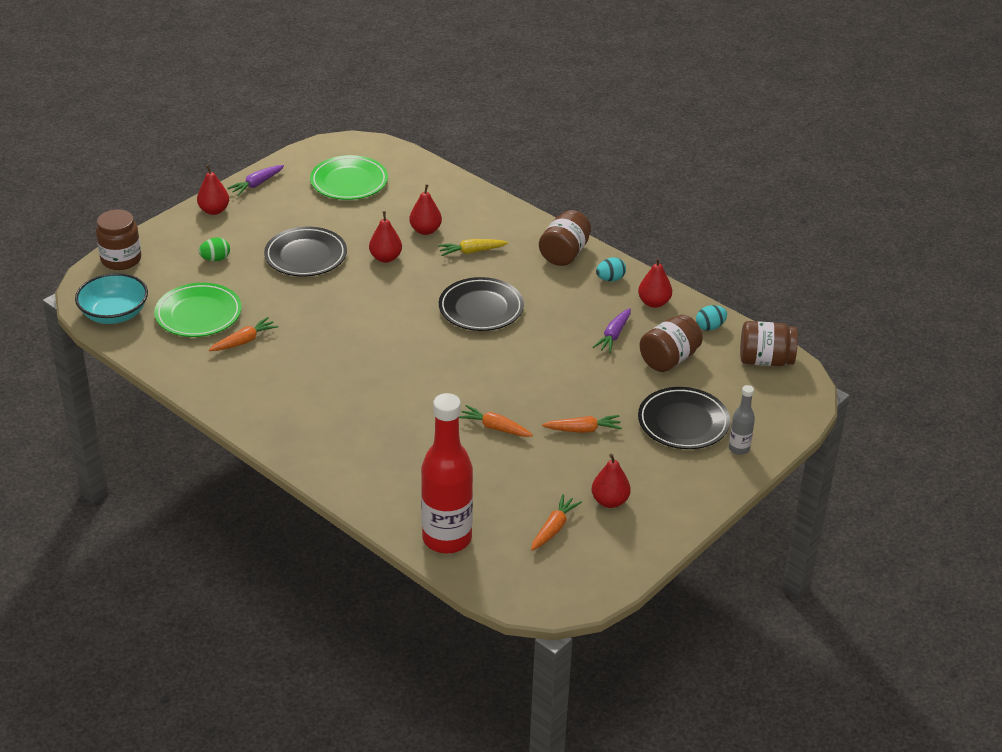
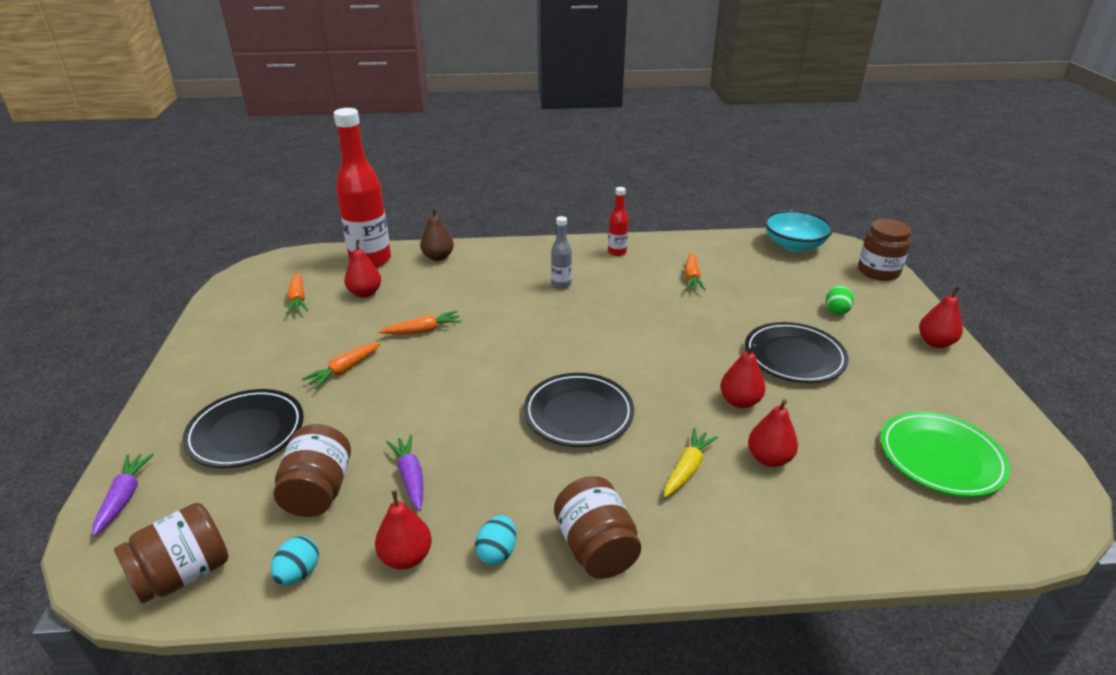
camera: 135 degrees right, 5 degrees down
green plate [154,283,242,337] -> none
purple carrot [227,165,284,196] -> purple carrot moved to [92,453,154,537]
red pear [591,454,631,508] -> red pear moved to [345,240,381,298]
grey bottle [729,385,755,455] -> grey bottle moved to [551,216,572,289]
none -> brown pear [420,208,454,261]
none -> red bottle [608,187,629,256]

